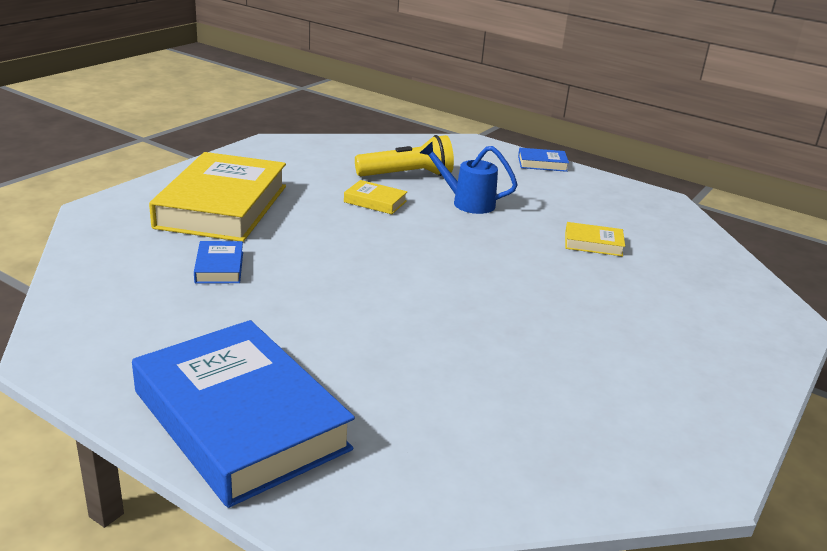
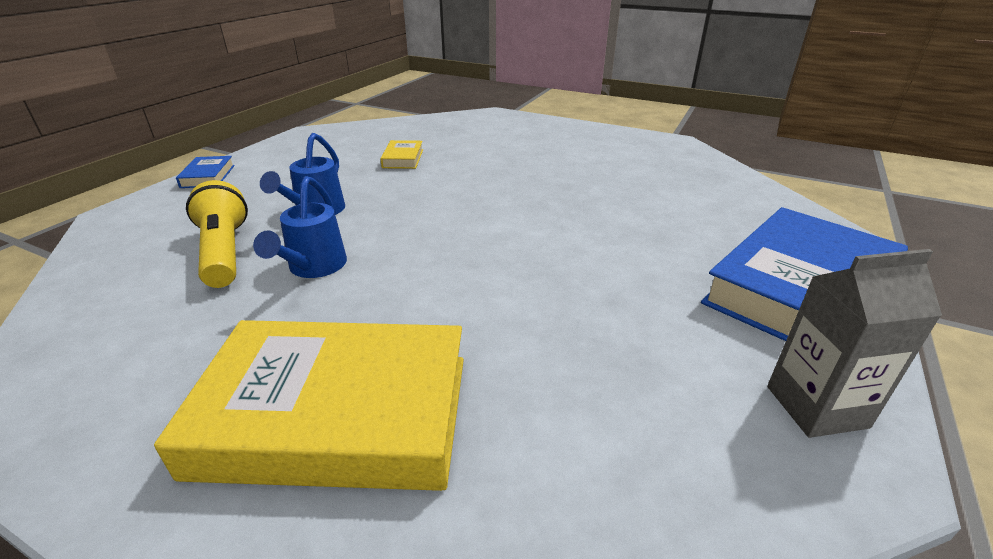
camera: 95 degrees left, 5 degrees up
blue book [194,241,243,283] -> none
yellow book [344,180,407,214] -> blue watering can [253,176,347,278]
none -> grey carton [767,249,942,438]

